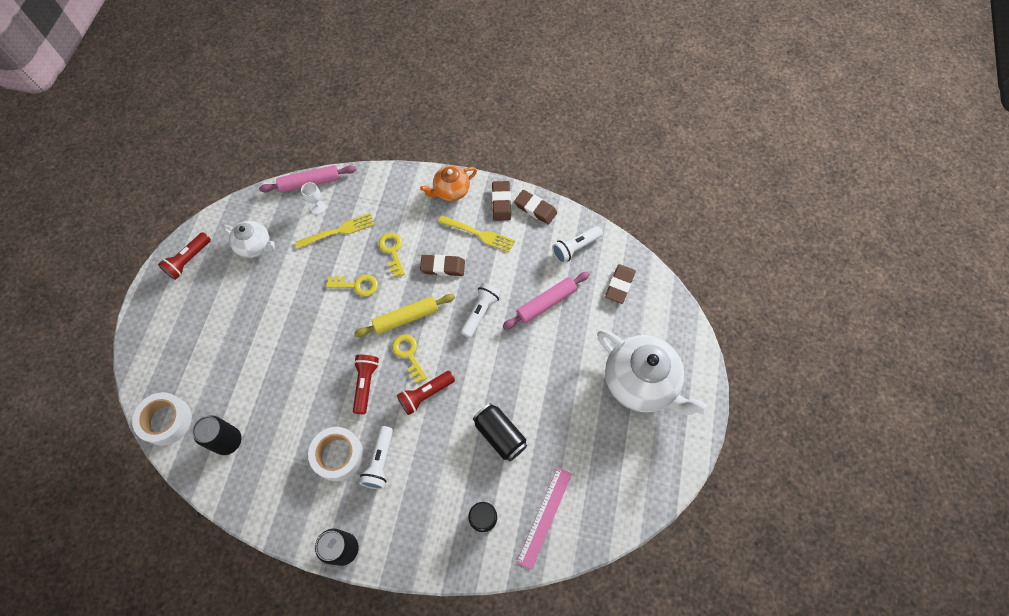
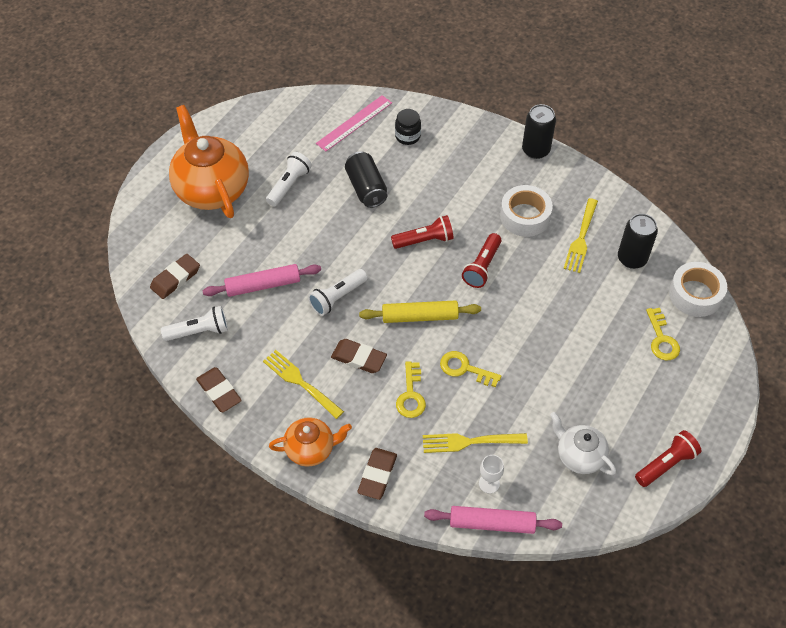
camera: 160 degrees left, 10 degrees down
white flashlight [359,426,393,489] -> white flashlight moved to [266,152,312,206]
yellow key [392,334,427,383] -> yellow key moved to [646,308,680,361]
brown eraser [492,181,511,221] -> brown eraser moved to [357,448,397,500]
white teapot [597,330,710,415] -> orange teapot [169,105,249,218]
none -> yellow fork [563,198,598,273]

